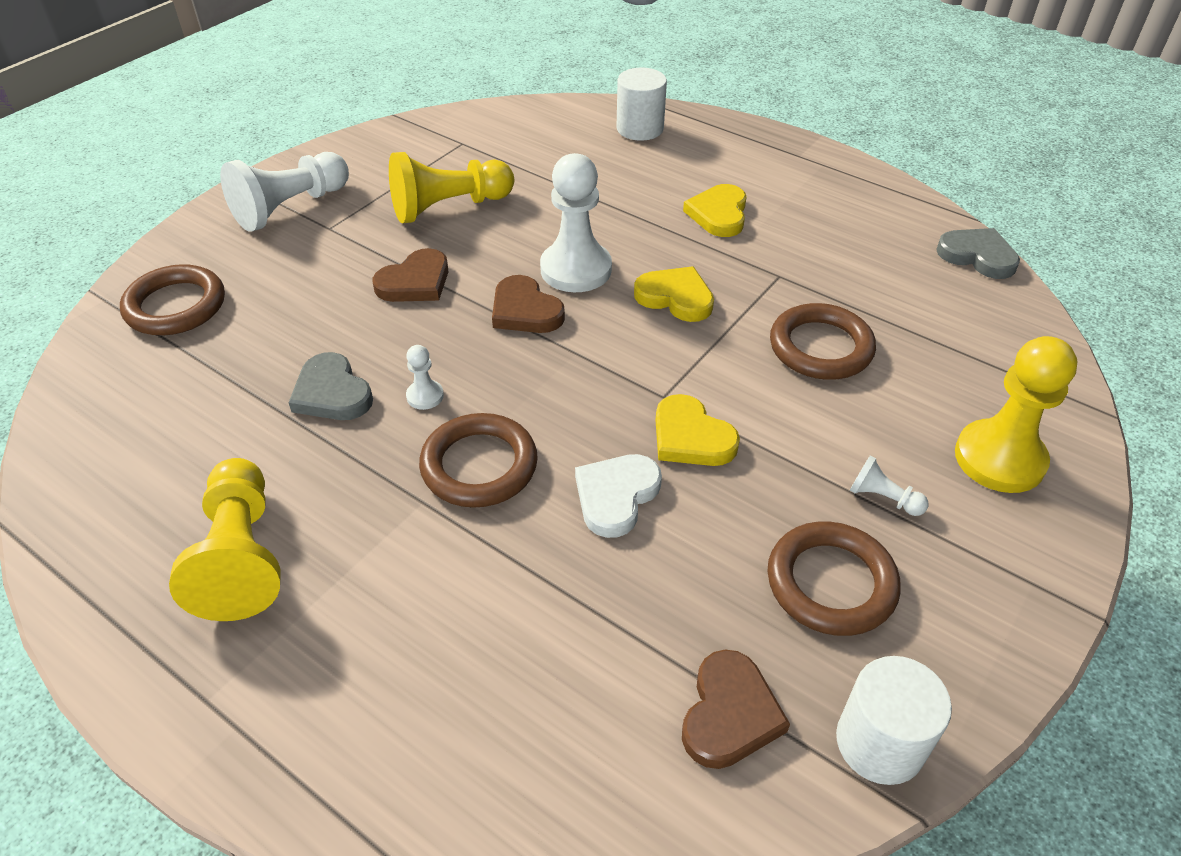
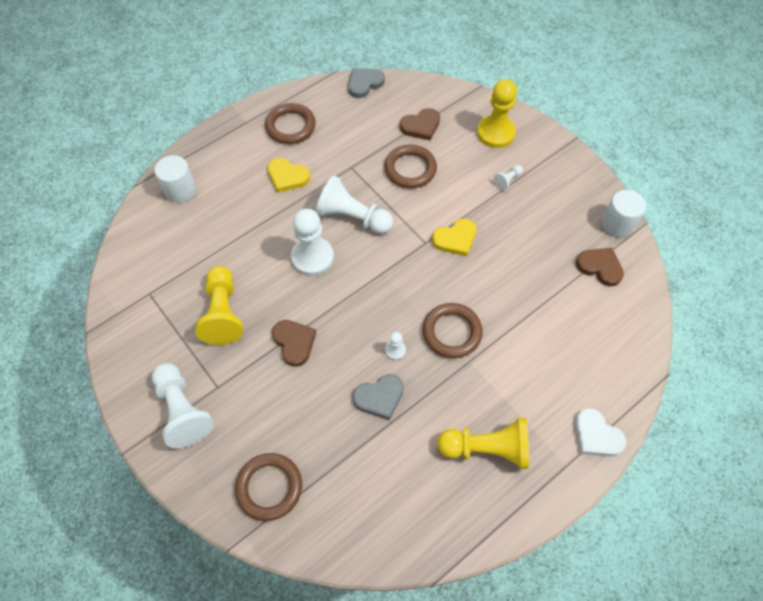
camera: 75 degrees left, 15 degrees up
brown heart [492,275,565,333] -> brown heart moved to [400,108,440,140]
white heart [575,454,662,538] -> white heart moved to [575,408,626,456]
yellow heart [634,266,714,322] -> white pawn [316,176,393,234]
brown ring [767,522,901,636] -> brown ring moved to [265,103,316,144]

